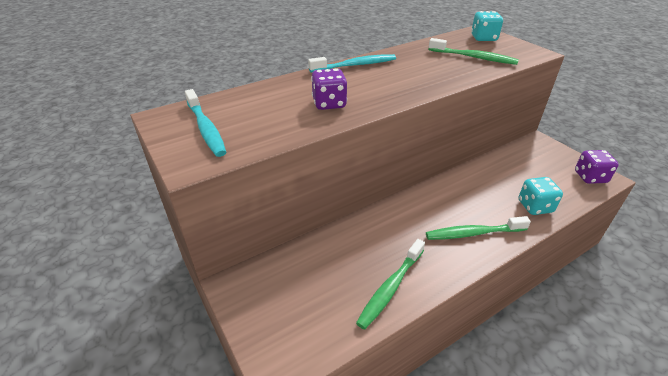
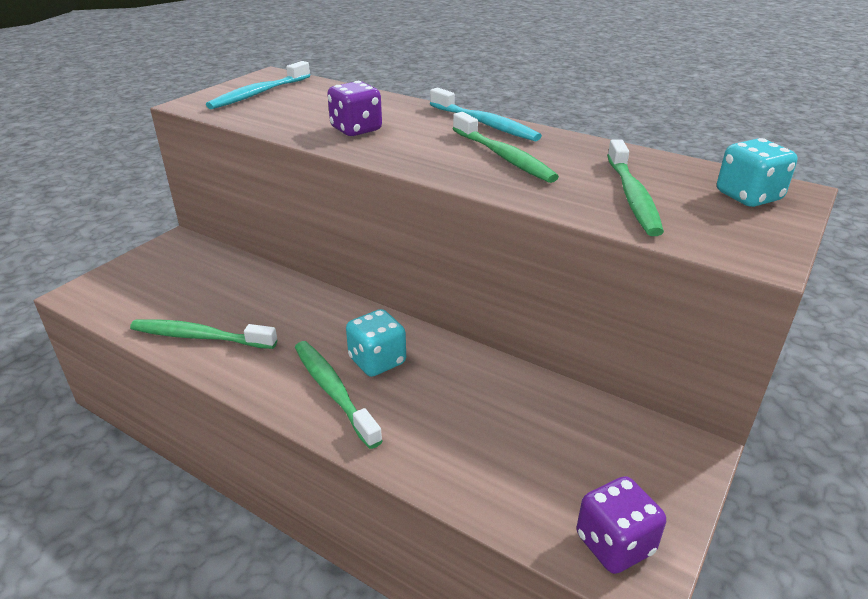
camera: 65 degrees right, 5 degrees down
turquoise dice [519,177,563,215] -> turquoise dice moved to [346,309,406,377]
none -> green toothbrush [453,112,559,183]

